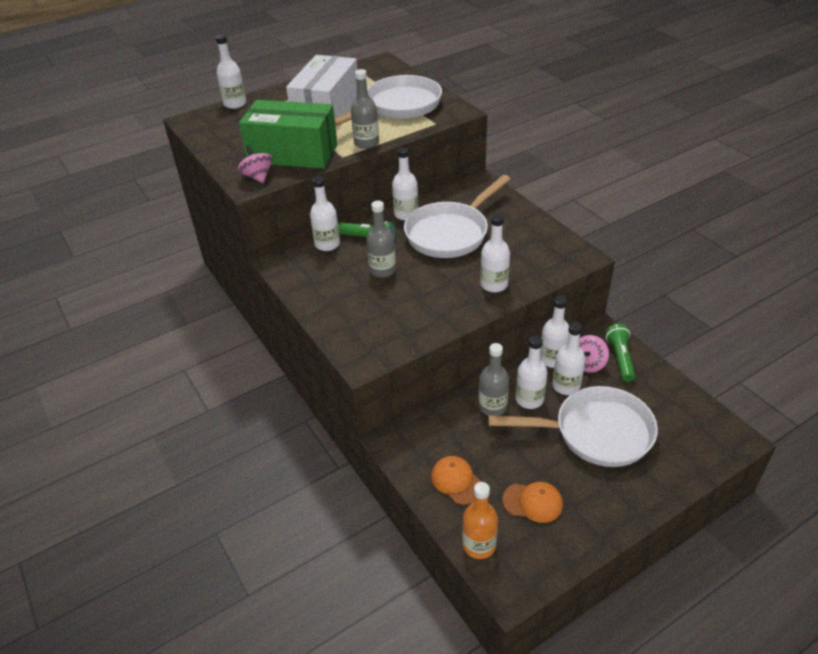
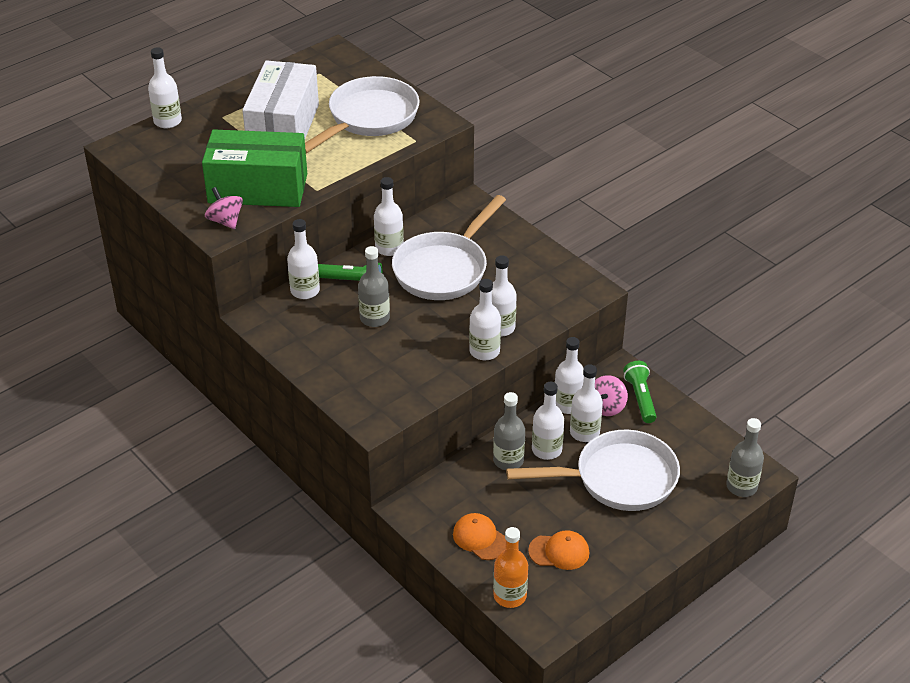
camera: 10 degrees left, 0 degrees up
grey bottle [351,69,379,149] -> grey bottle moved to [726,418,764,497]
none -> white bottle [469,279,501,360]

